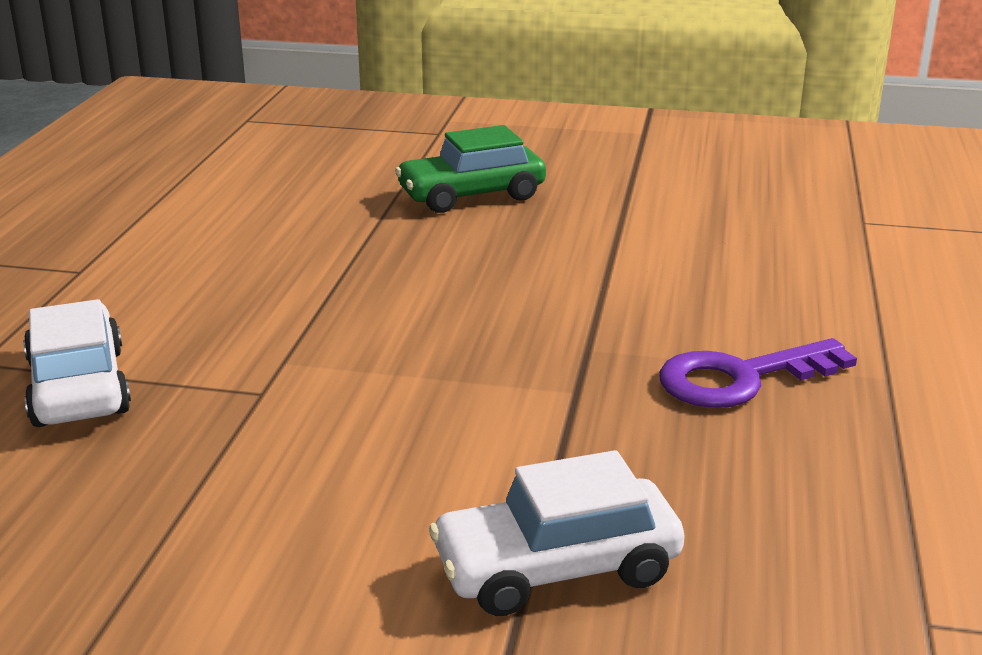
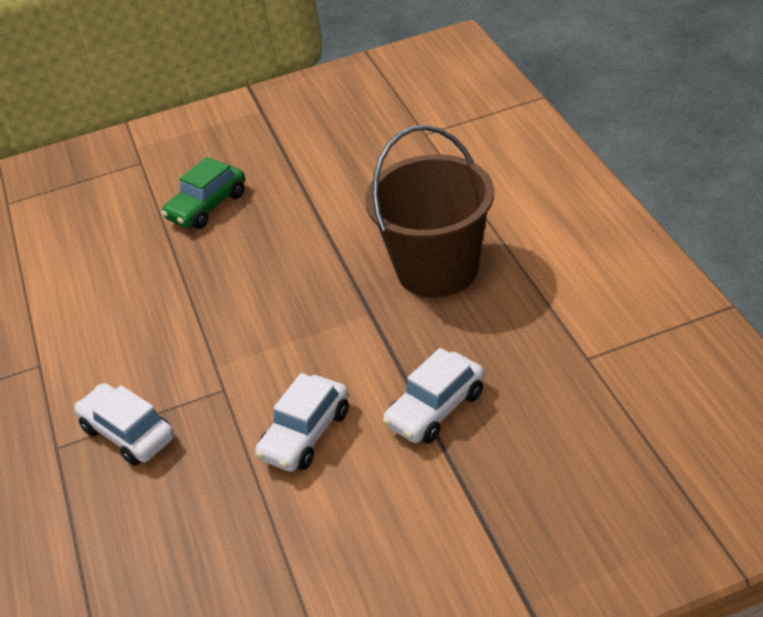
camera: 25 degrees left, 15 degrees up
purple key [659,338,857,408] -> brown bucket [365,125,494,298]
none -> white car [255,373,349,472]

